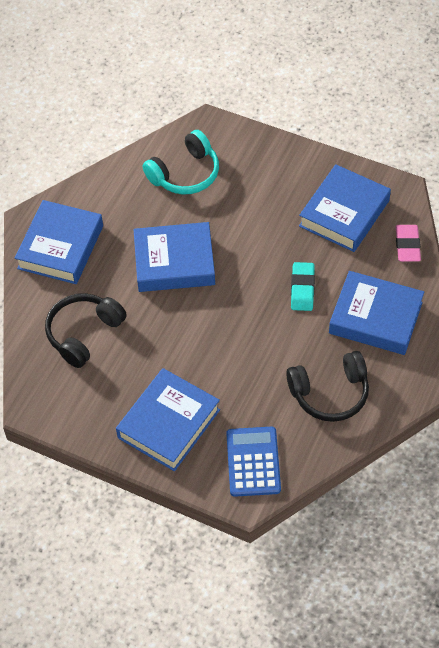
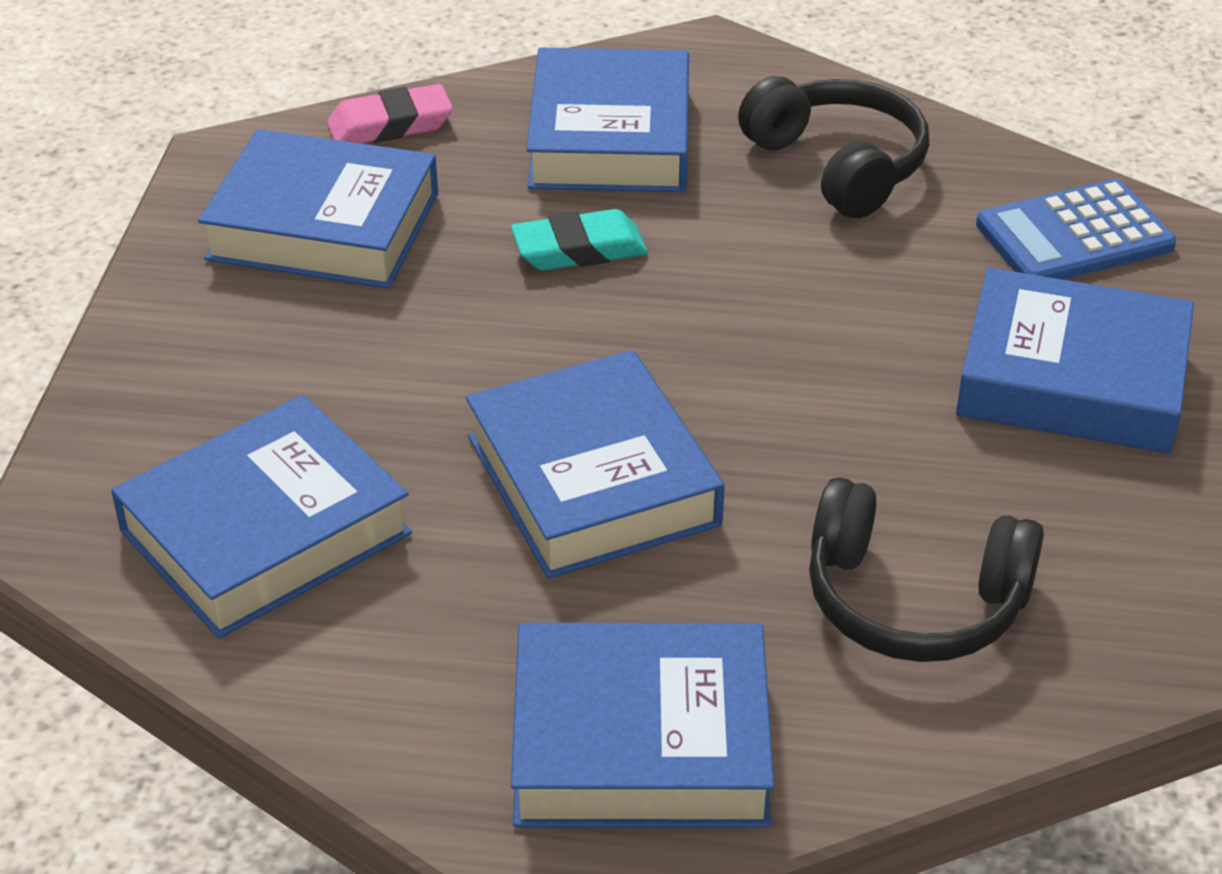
camera: 110 degrees left, 15 degrees down
turquoise headphones [143,130,219,194] -> blue book [111,395,412,639]

